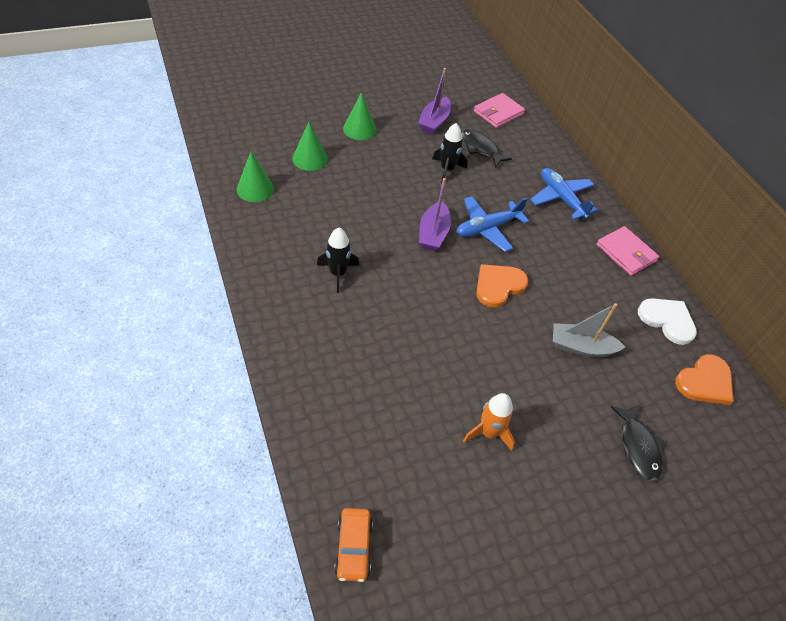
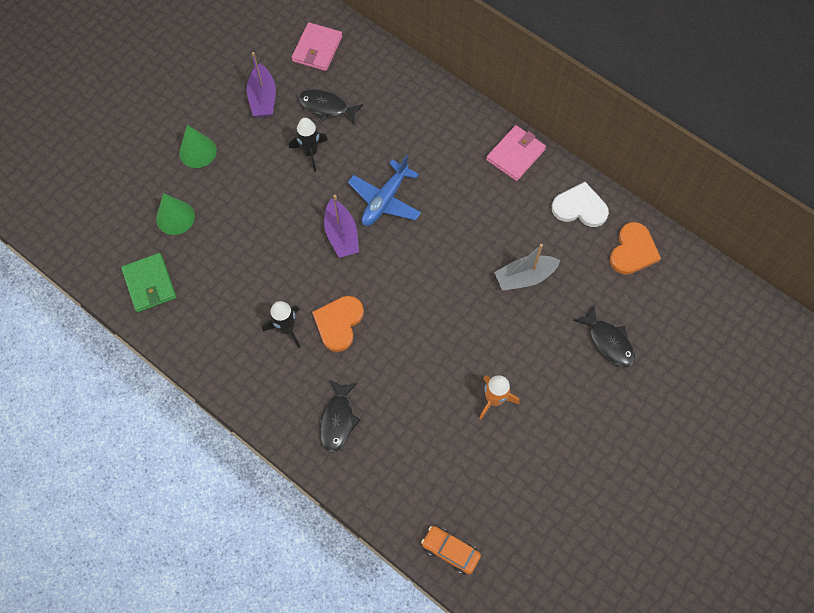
camera: 25 degrees left, 15 degrees up
green cone [237,152,274,202] -> green wallet [121,253,176,312]
orange car [334,508,373,582] -> orange car turned 150 degrees clockwise [421,526,481,575]
orange heart [476,264,528,308] -> orange heart moved to [312,296,364,352]
blue plane [530,168,598,219] -> none
pink wallet [596,226,659,276] -> pink wallet turned 75 degrees counterclockwise [486,125,546,181]
none -> black fish [319,380,360,453]

